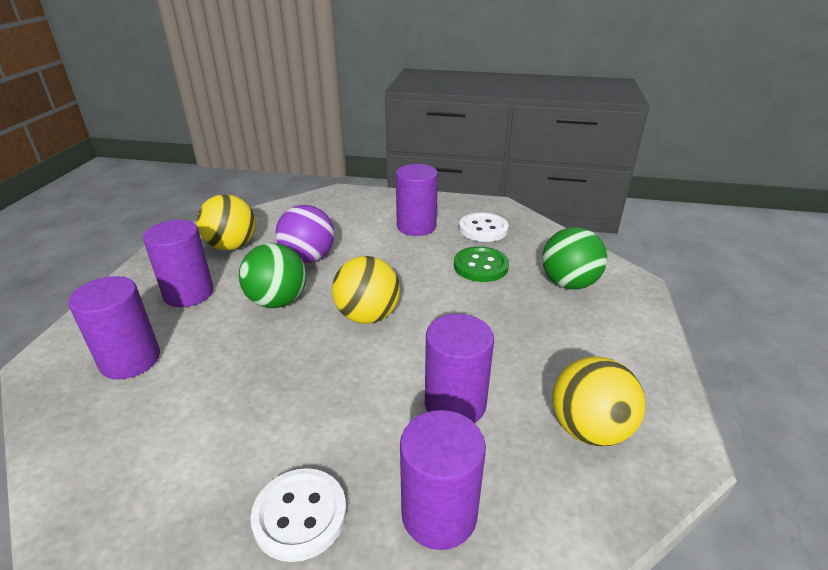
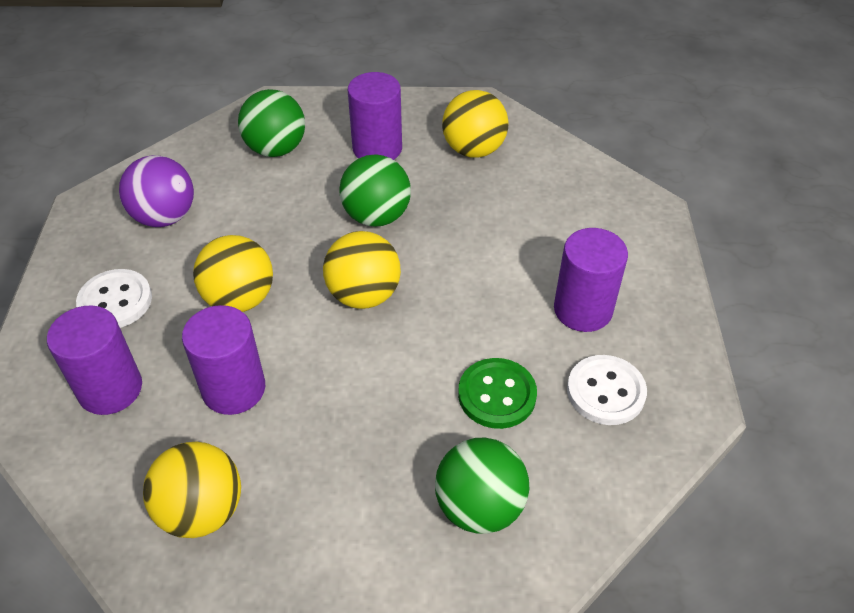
camera: 80 degrees right, 15 degrees up
purple cylinder [68,276,160,379] -> green ball [238,89,305,157]
purple ball [275,205,335,263] -> purple ball moved to [119,155,194,227]
none -> yellow ball [193,235,273,312]

